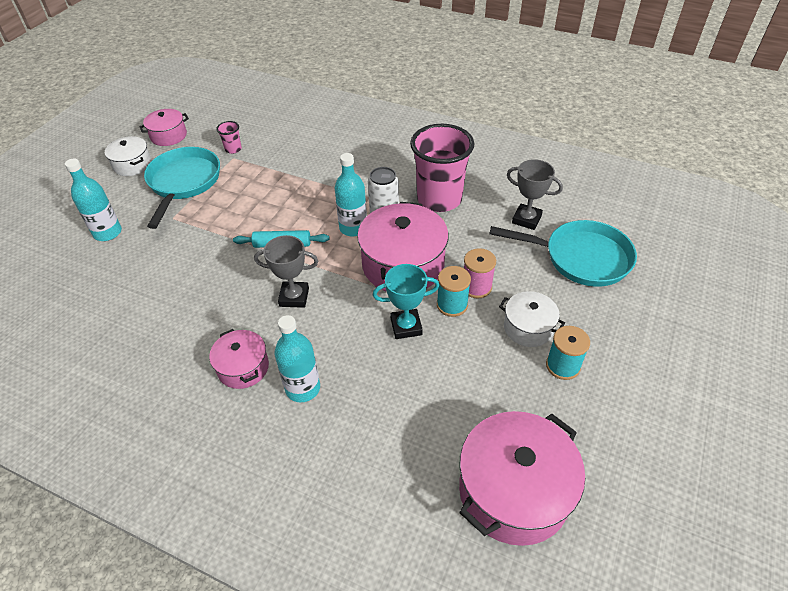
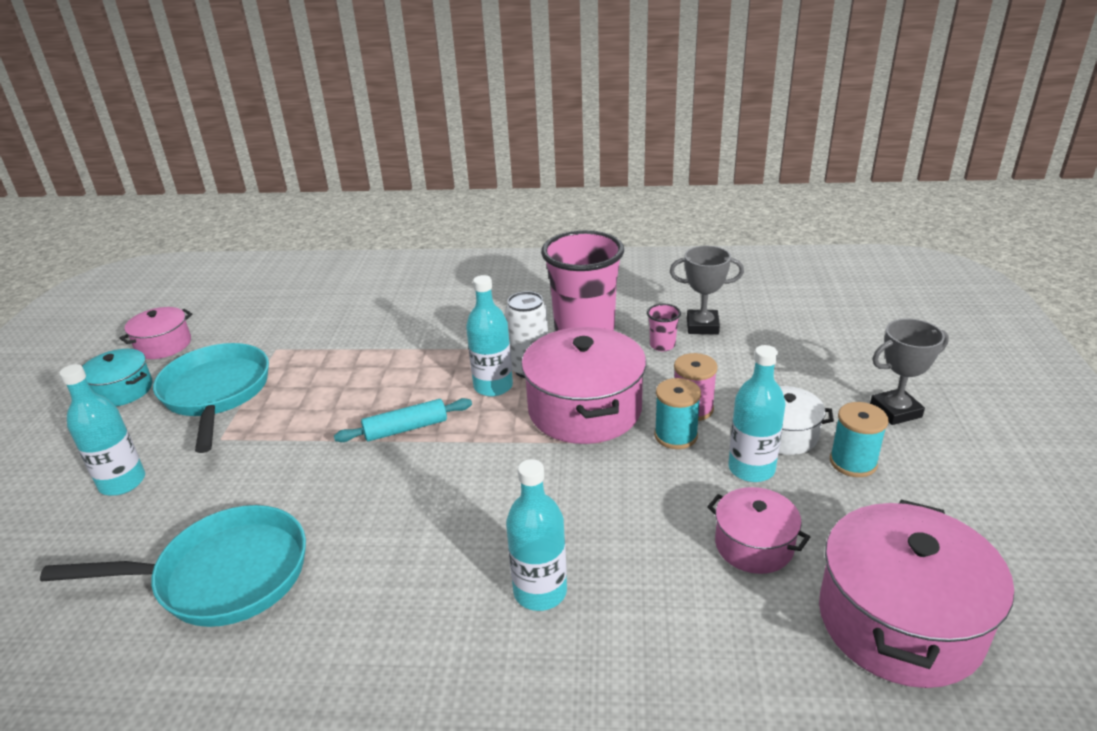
camera: 20 degrees left, 15 degrees down
white pot [105,136,152,176] -> turquoise pot [82,349,153,406]
pink pot [209,329,269,389] -> pink pot moved to [707,487,810,574]
pink cup [216,121,242,154] -> pink cup moved to [647,304,681,351]
grey trophy [254,235,318,308] -> grey trophy moved to [870,319,949,425]
turquoise trophy [373,264,439,339] -> none
turquoise pan [489,220,637,287] -> turquoise pan moved to [40,505,306,627]
none -> turquoise bottle [728,345,786,482]

